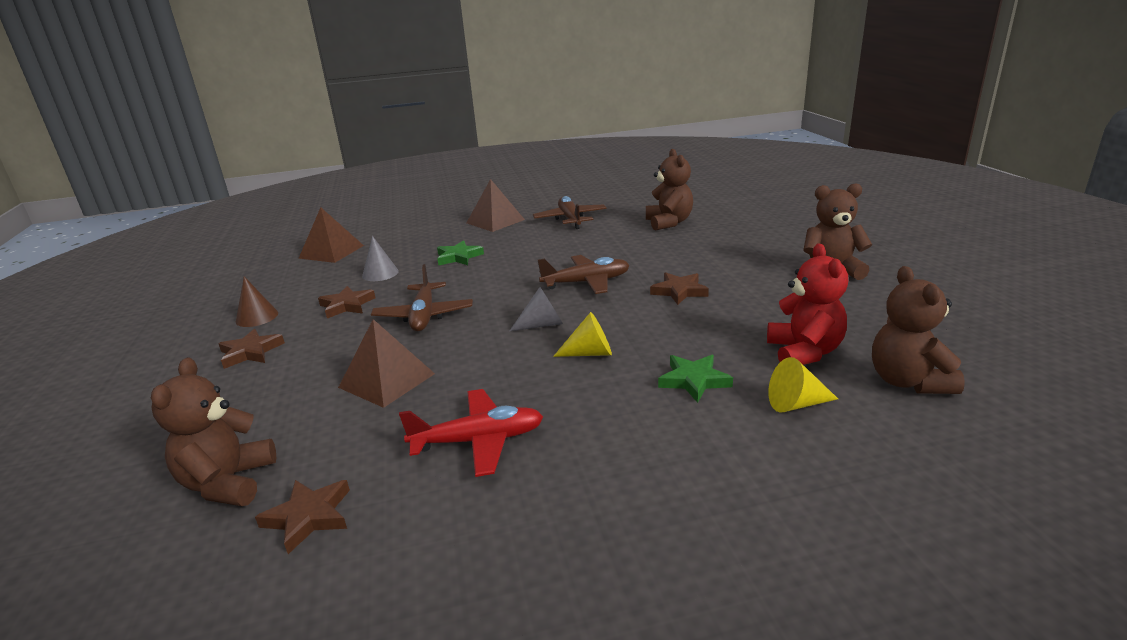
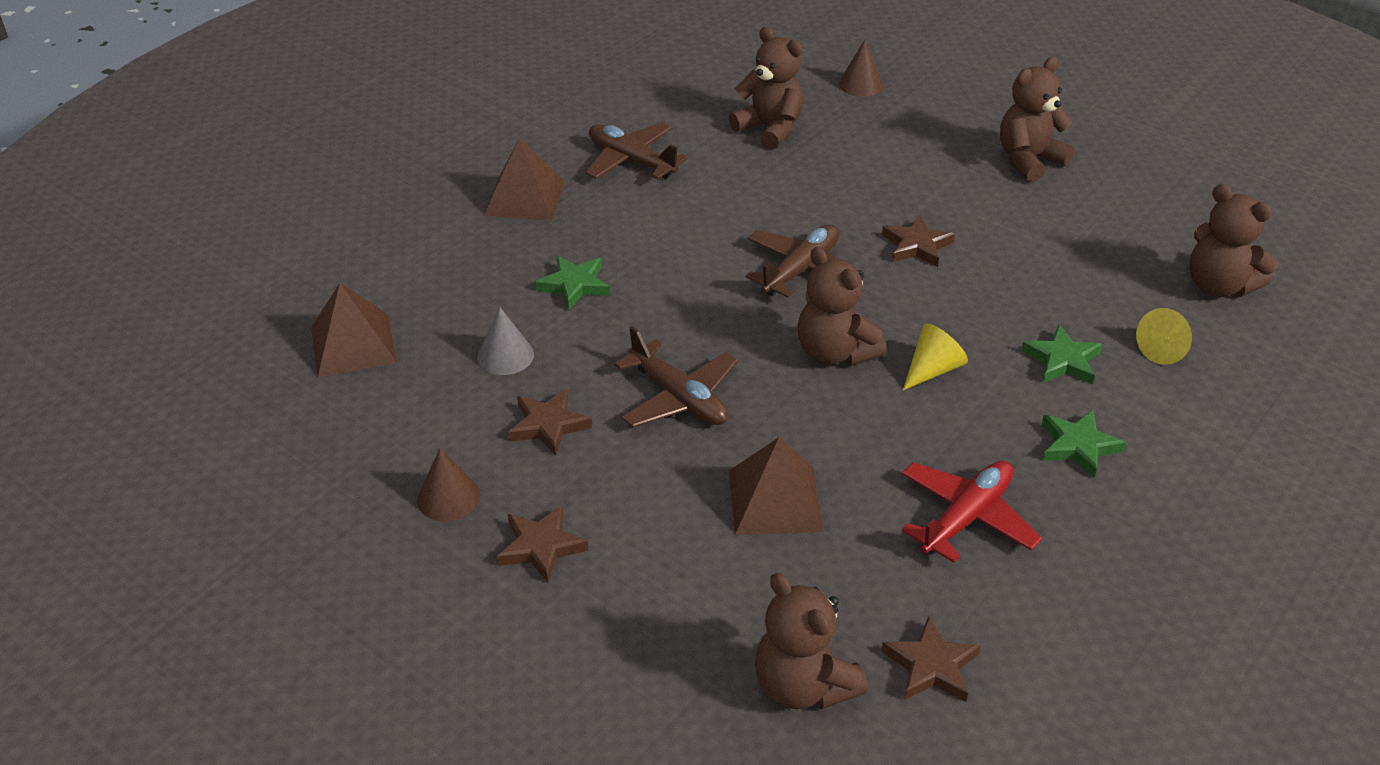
camera: 40 degrees left, 15 degrees up
grey cone [510,287,563,331] -> brown teddy bear [798,247,887,366]
red teddy bear [767,243,848,365] -> none
none -> brown cone [838,40,883,96]
none -> green star [1042,410,1127,478]

